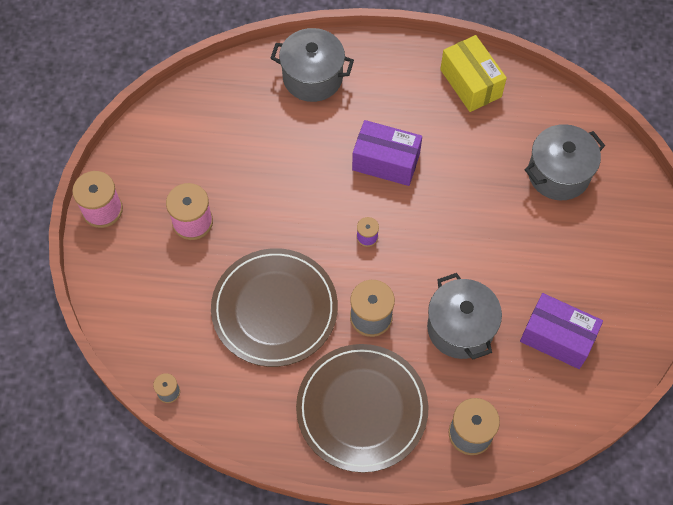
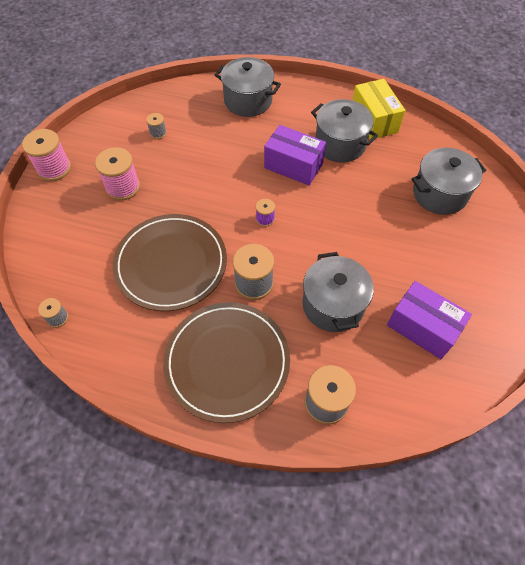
camera: 10 degrees right, 5 degrees down
none -> grey spool [146,113,167,139]
none -> grey pot [311,99,378,162]

